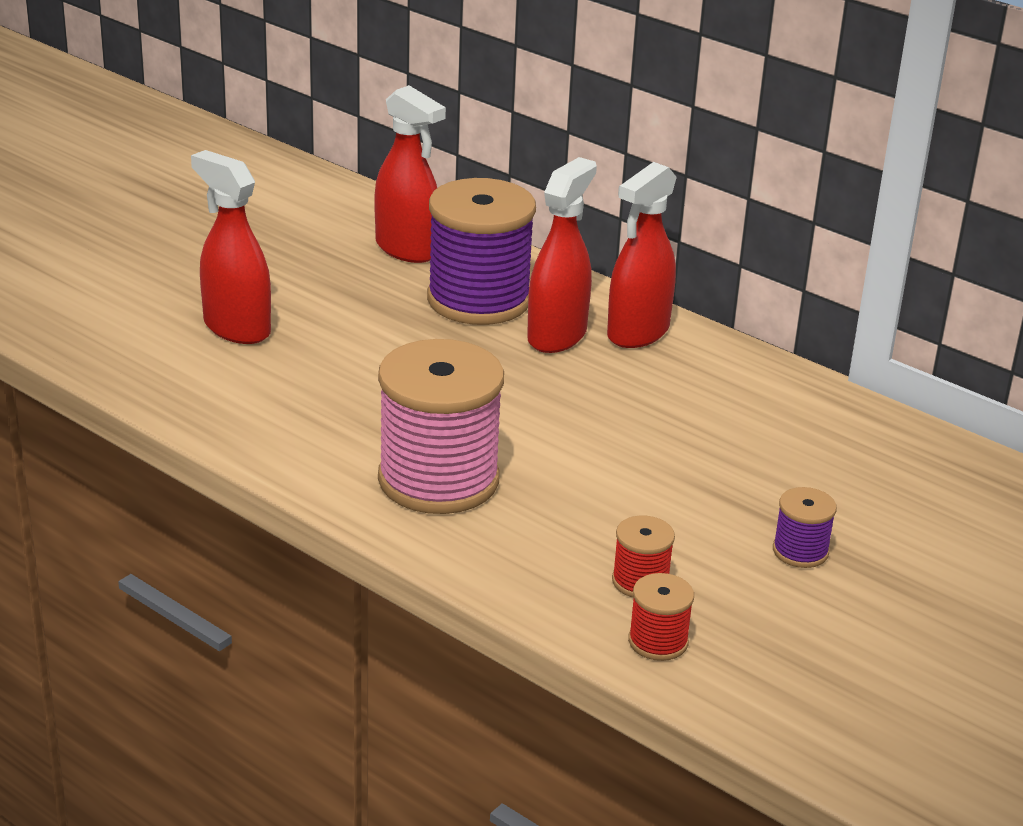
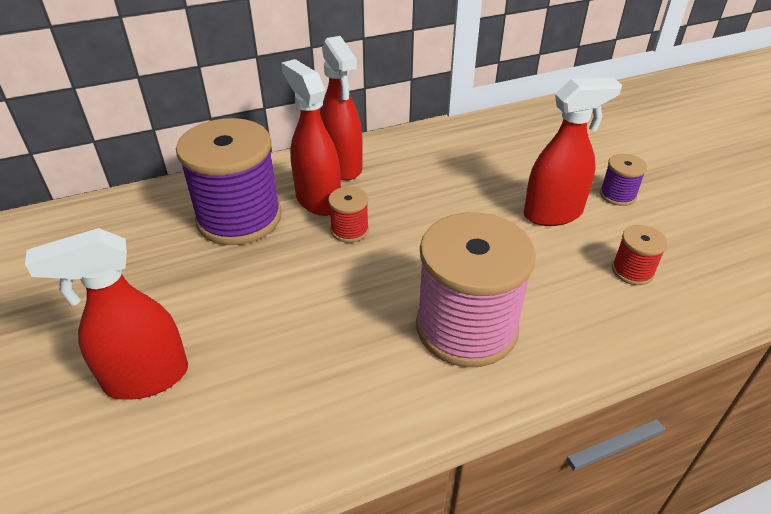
camera: 60 degrees left, 10 degrees up
red spray bottle [374,85,446,263] -> red spray bottle moved to [524,77,622,226]
red spool [628,573,694,661] -> red spool moved to [328,187,369,243]

